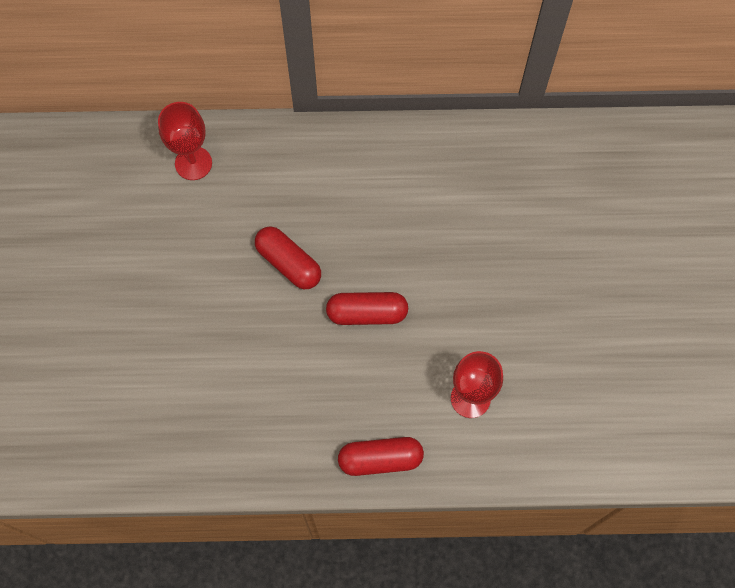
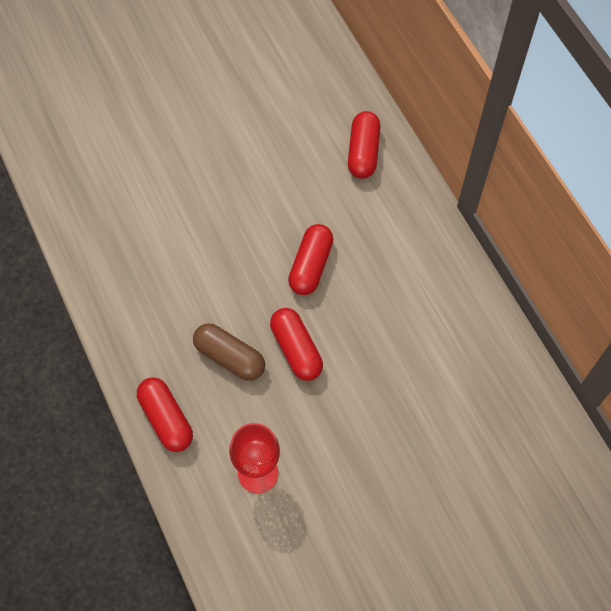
camera: 65 degrees right, 5 degrees down
red goblet [158,102,212,180] -> red capsule [348,111,380,179]
none -> brown capsule [193,323,265,381]

